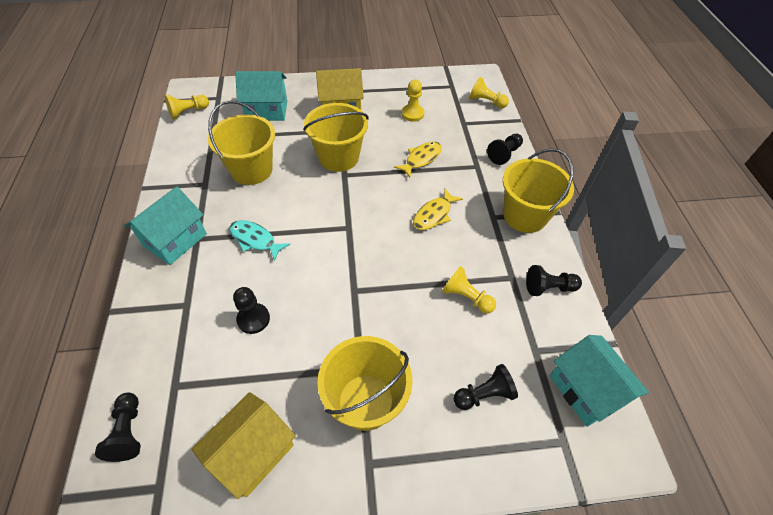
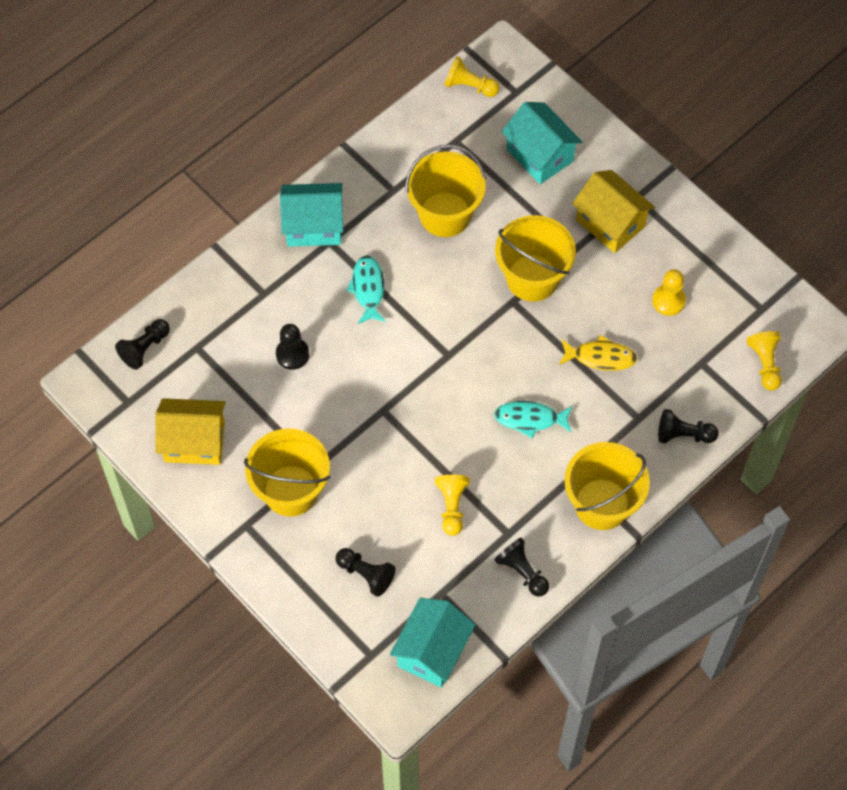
camera: 55 degrees right, 10 degrees up
yellow fish [413,188,463,230] -> turquoise fish [494,401,573,438]

